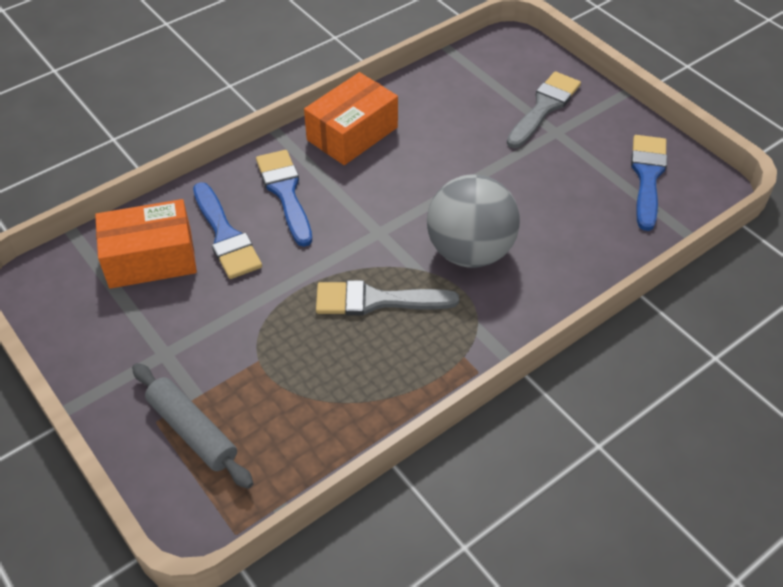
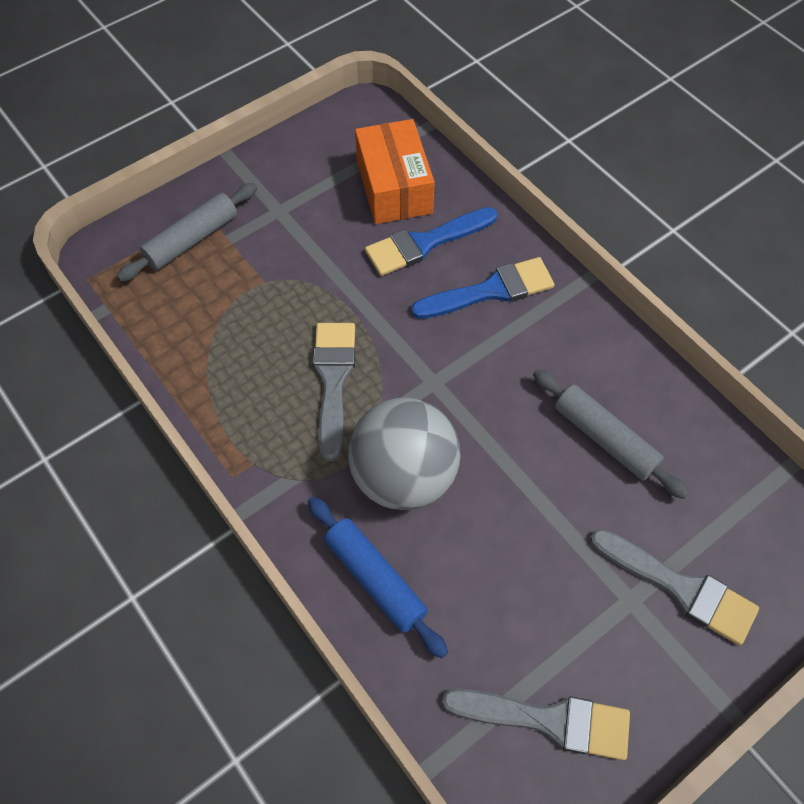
camera: 90 degrees right, 10 degrees up
orange box [304,72,398,165] -> none
blue brush [631,135,667,231] -> grey brush [442,688,630,760]
none -> blue rolling pin [308,497,448,659]
none -> grey rolling pin [533,369,689,499]

